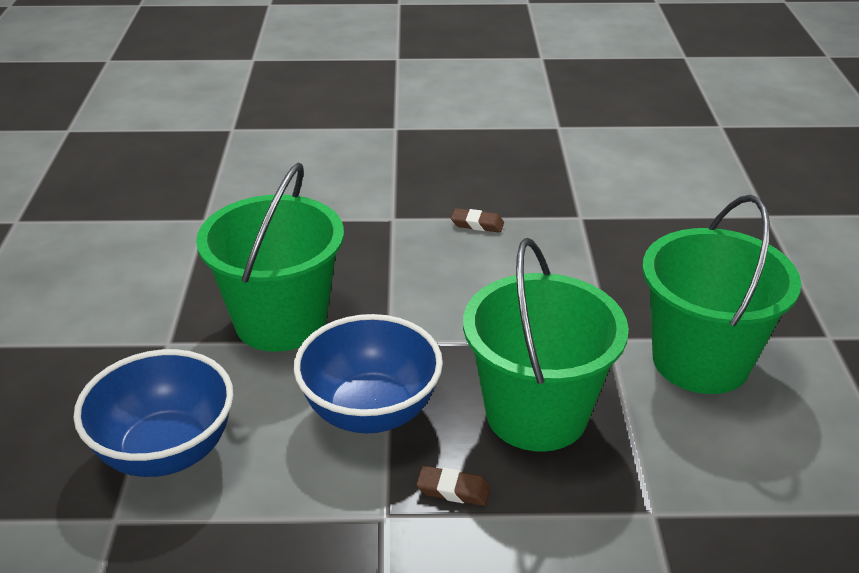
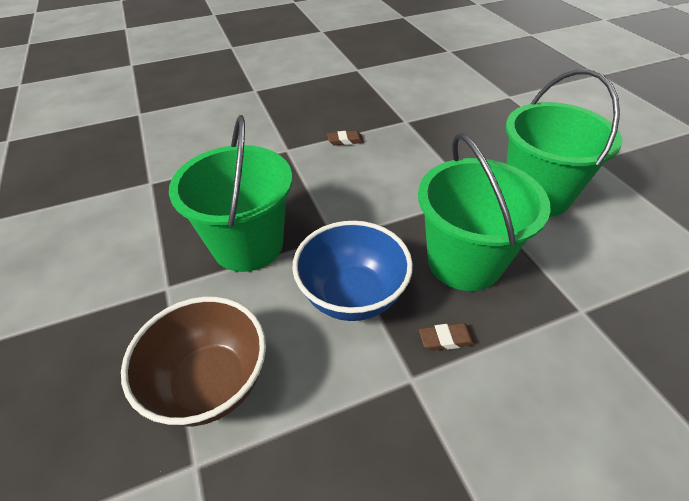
camera: 20 degrees left, 10 degrees up
blue bowl [73,349,234,477] -> brown bowl [121,297,266,426]

